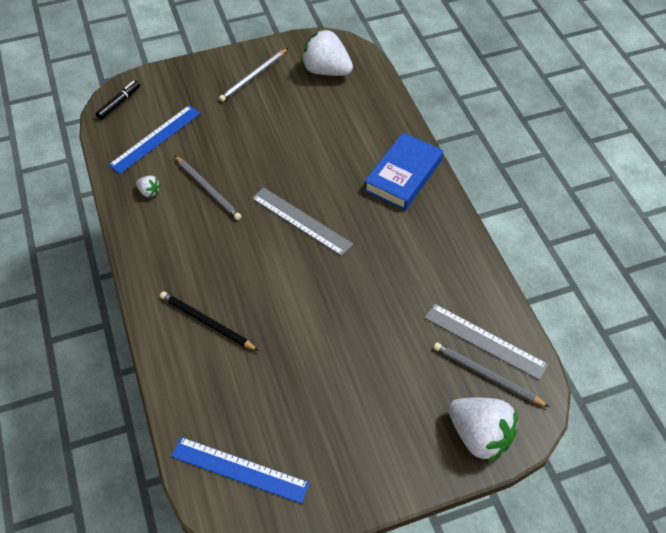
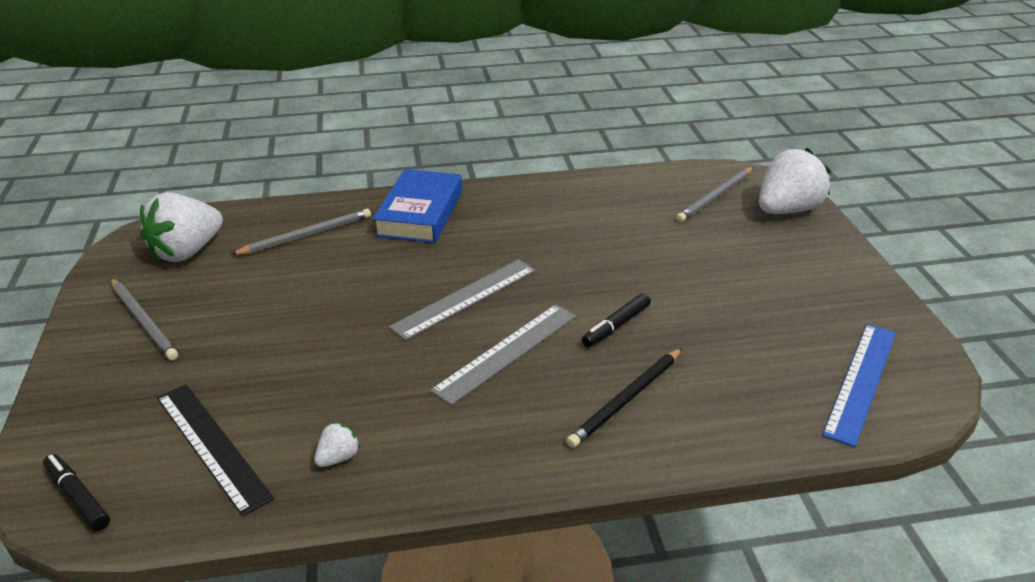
camera: 80 degrees left, 20 degrees down
blue ruler [109,105,201,174] -> black ruler [157,384,275,516]
grey pencil [174,155,242,220] -> grey pencil moved to [230,209,371,255]
blue book [364,132,443,210] -> blue book turned 60 degrees clockwise [373,169,462,243]
grey ruler [424,304,548,380] -> grey ruler moved to [430,304,576,405]
none -> black marker [582,293,651,347]

